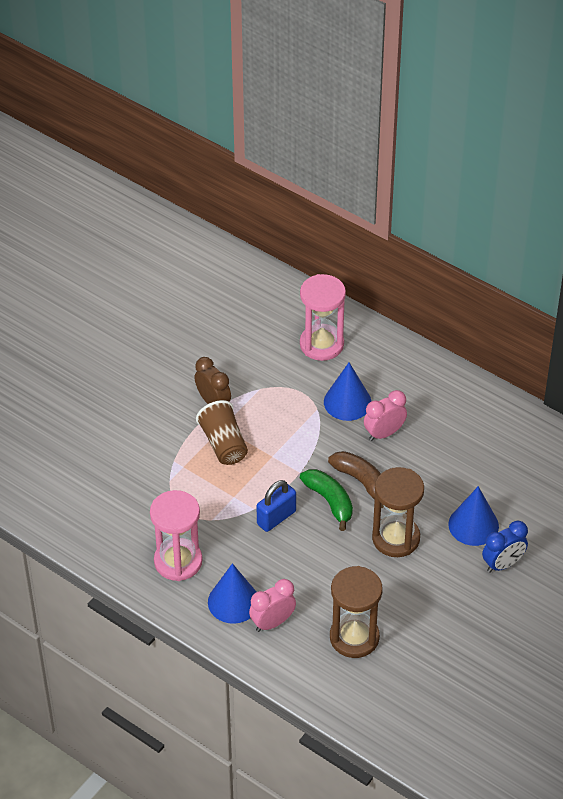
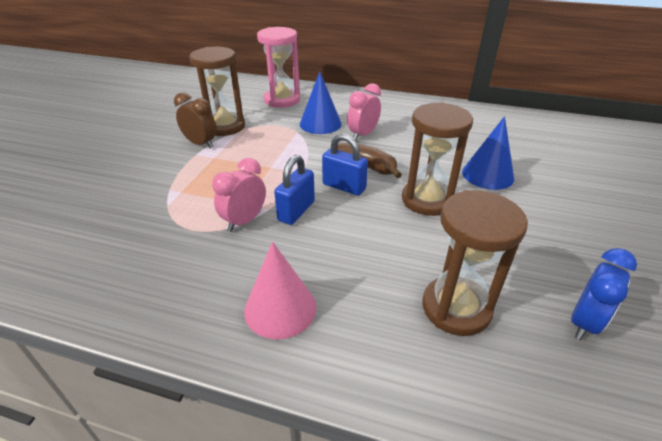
camera: 20 degrees left, 10 degrees down
pink hourglass [150,490,202,581] -> none
brown cup [196,400,248,465] -> none
blue cone [208,563,256,624] -> pink cone [244,242,316,339]
pink clock [249,579,296,632] -> pink clock moved to [212,158,266,232]
green banana [300,469,353,531] -> blue padlock [322,134,368,196]
blue clock [482,521,528,573] -> blue clock moved to [571,248,637,340]
none -> brown hourglass [189,47,245,136]

